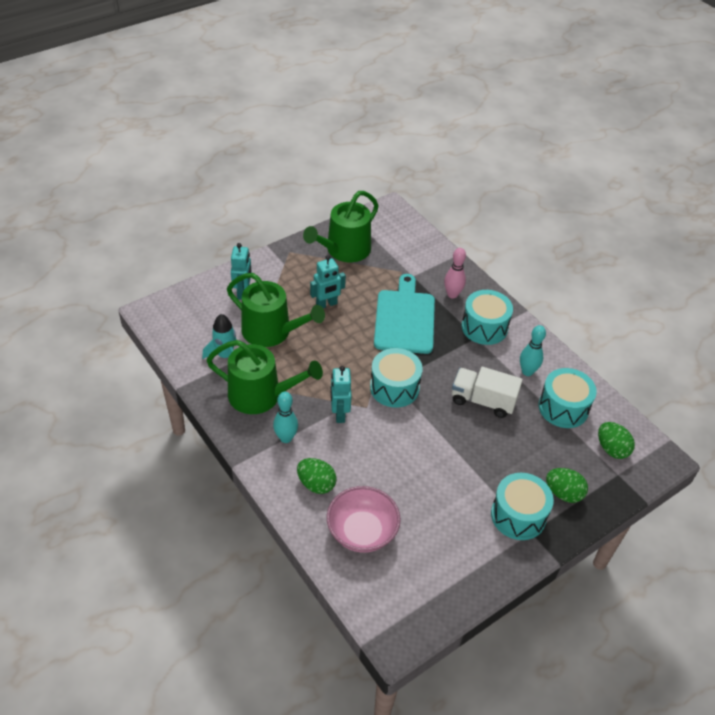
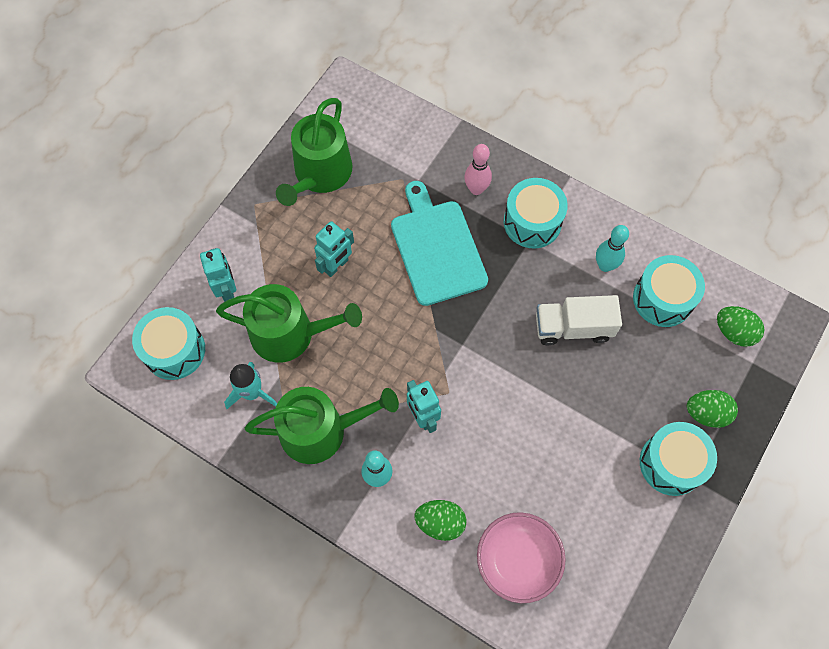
camera: 20 degrees left, 20 degrees up
turquoise drum [370,348,423,408] -> turquoise drum moved to [132,307,205,380]

